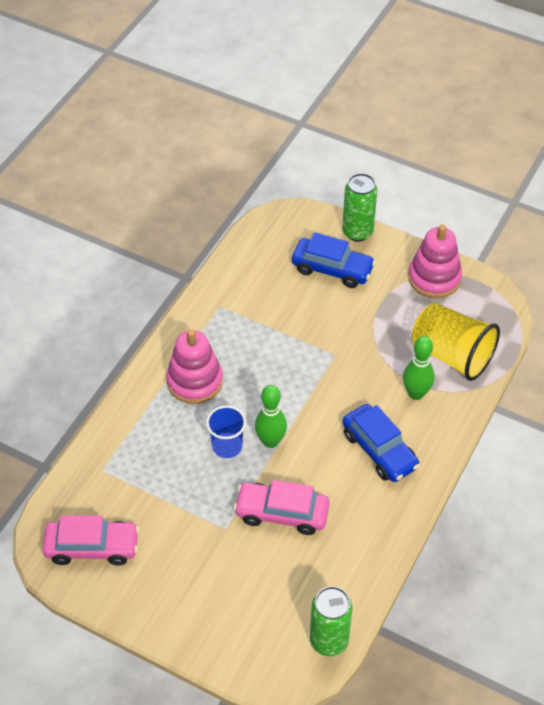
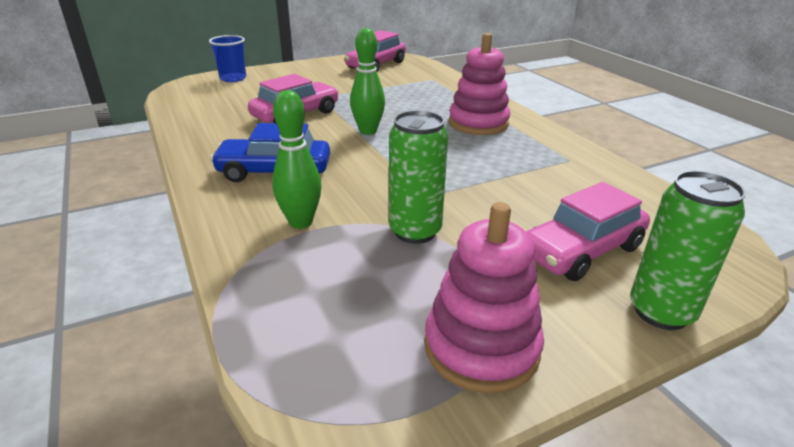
camera: 125 degrees right, 20 degrees down
blue cup [206,406,246,458] -> blue cup moved to [209,35,246,82]
blue car [292,232,376,288] -> pink car [526,182,650,281]
green can [310,586,353,656] -> green can moved to [389,110,448,244]
yellow cup [412,303,500,381] -> none

